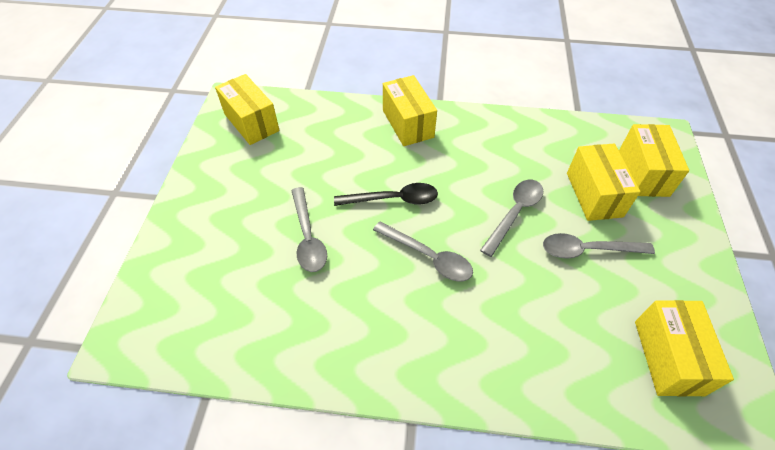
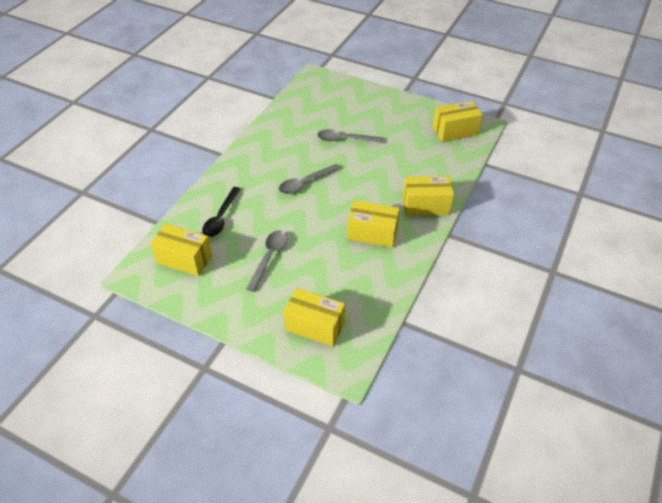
camera: 110 degrees right, 5 degrees down
black spoon [334,183,438,206] -> black spoon moved to [202,187,241,237]
grey spoon [480,180,543,257] -> none
yellow box [567,144,641,221] -> yellow box moved to [347,200,400,248]

